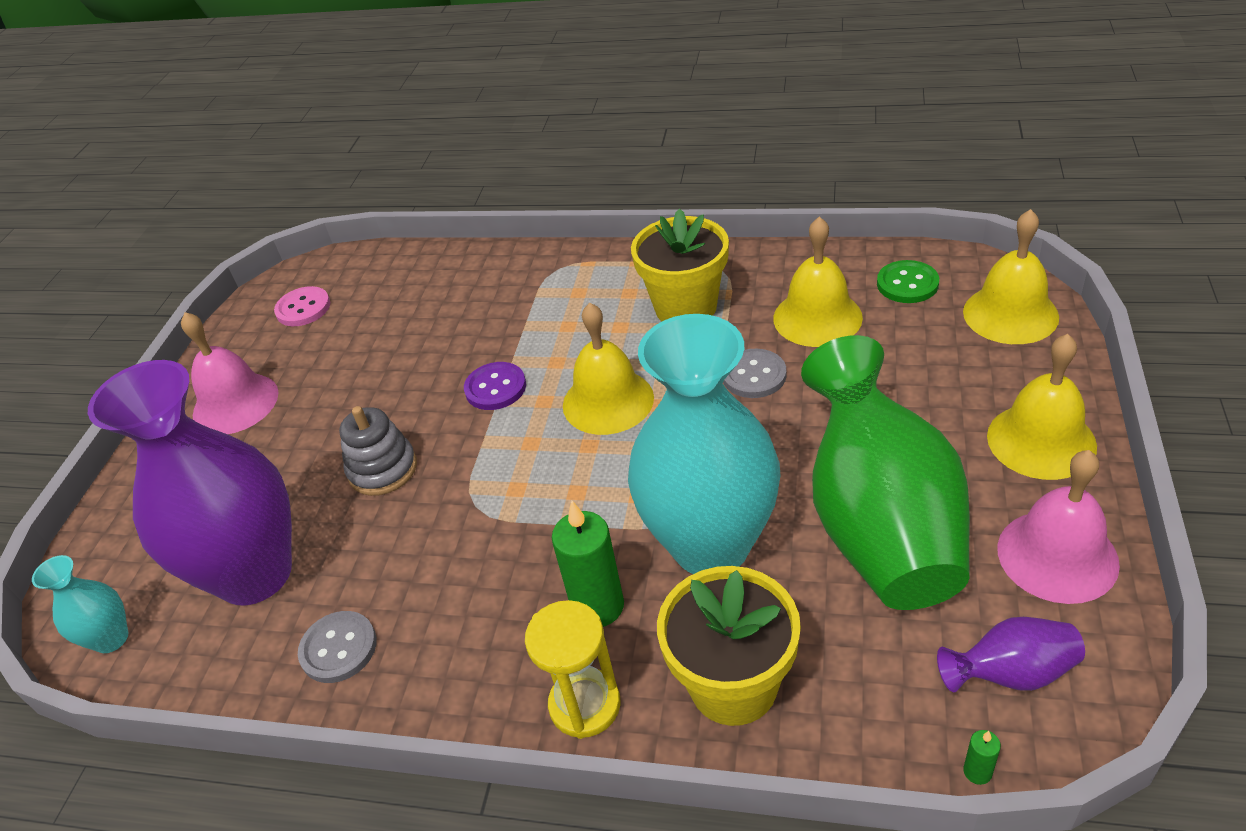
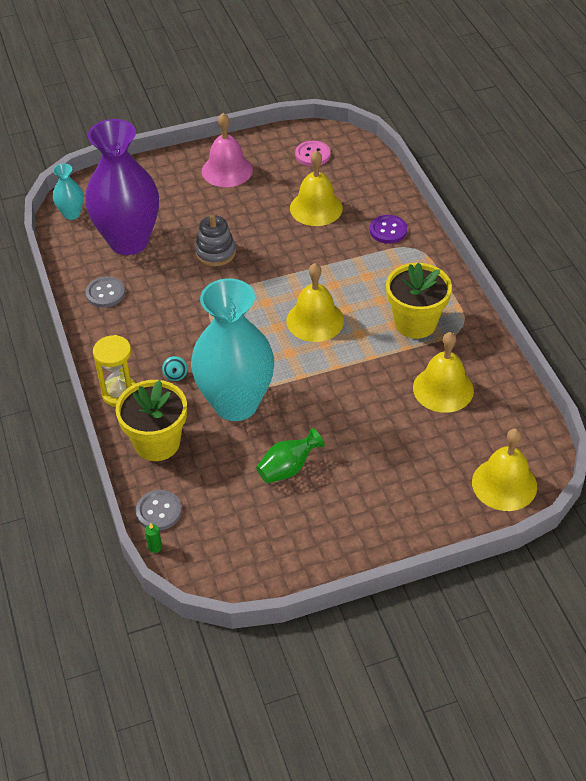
camera: 55 degrees right, 5 degrees up
purple button [464,362,526,410] -> purple button moved to [370,215,407,244]
green candle [552,501,624,627] -> turquoise spinning top [162,356,188,381]
grey button [723,349,787,398] -> grey button moved to [136,490,182,531]
green vase [801,335,970,610] -> green vase [256,428,325,483], size x0.43
green button [877,260,939,303] -> none
purple vase [937,617,1085,692] -> none
yellow bell [987,334,1097,480] -> yellow bell moved to [290,150,343,226]
pink bell [998,450,1120,604] -> none

